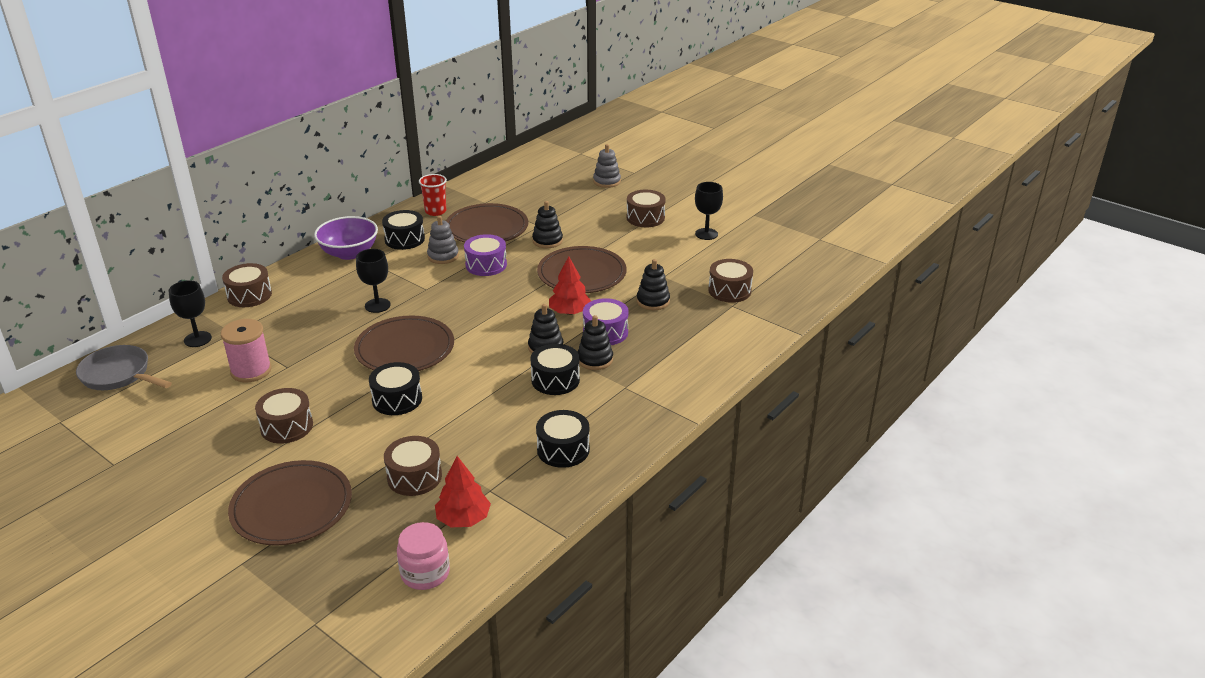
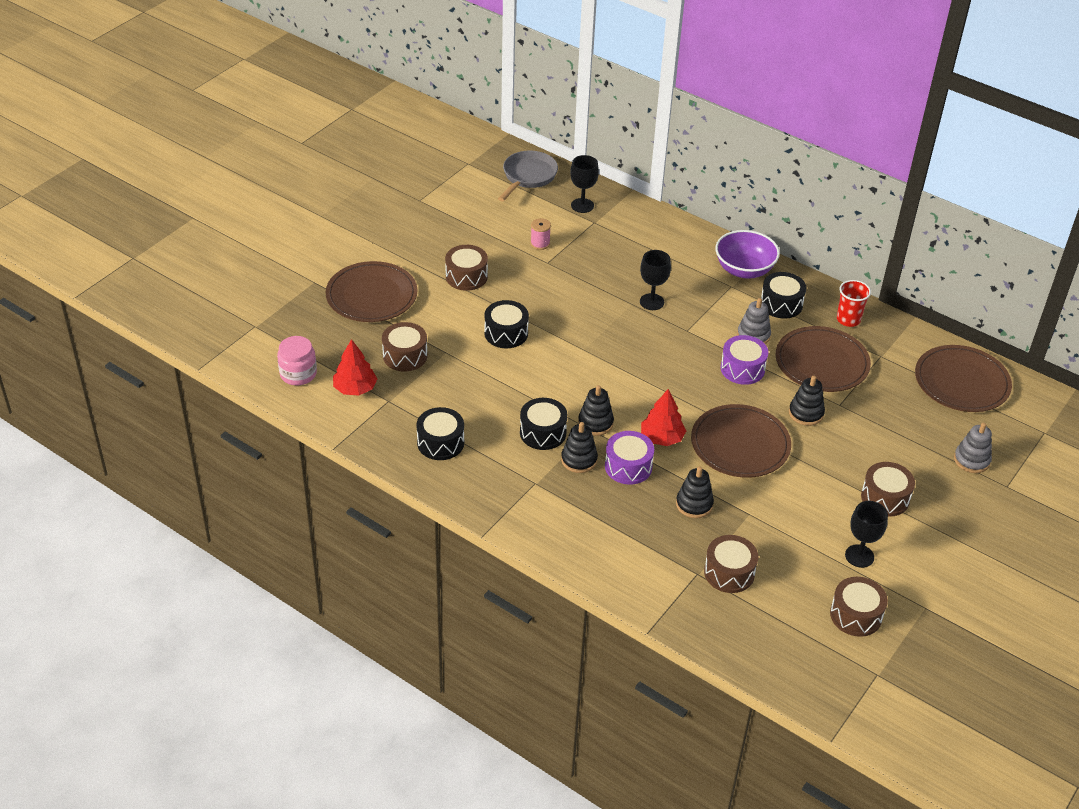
camera: 85 degrees right, 10 degrees up
pink spool [221,319,272,383] -> pink spool [530,218,551,250], size x0.57
brown drum [222,263,272,307] -> brown drum moved to [830,577,888,637]
brown plate [354,316,454,371] -> brown plate moved to [915,345,1012,412]

